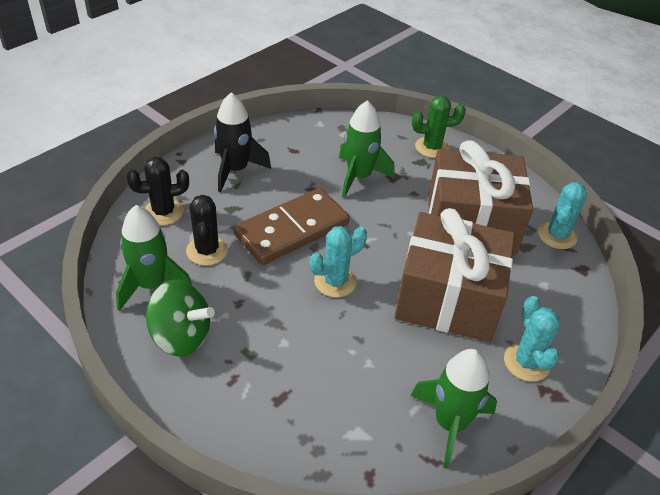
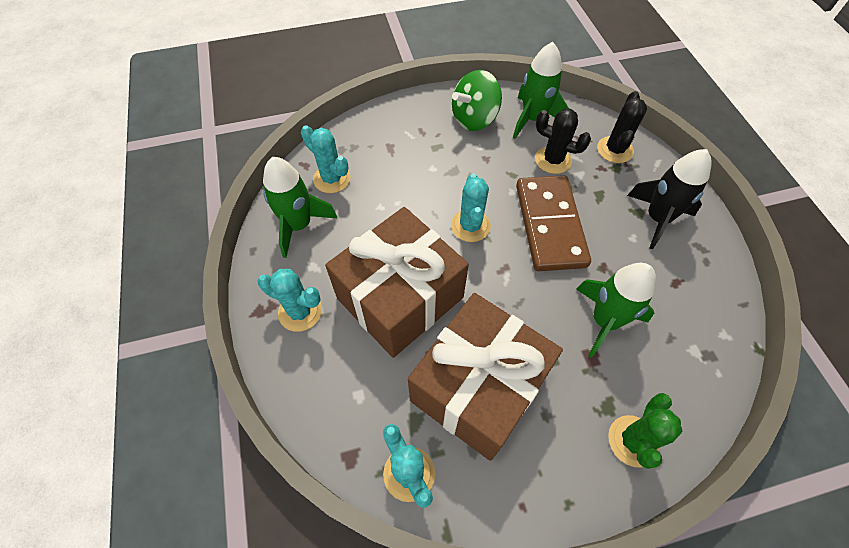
camera: 125 degrees right, 15 degrees up
none -> turquoise cactus [301,125,351,193]

